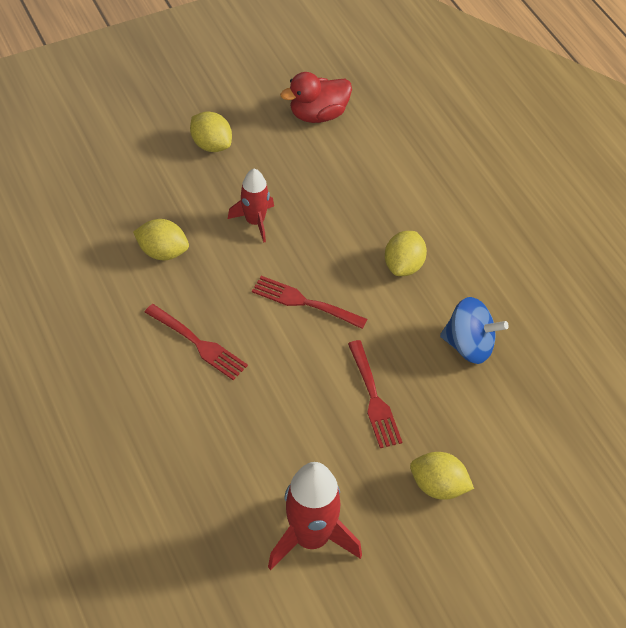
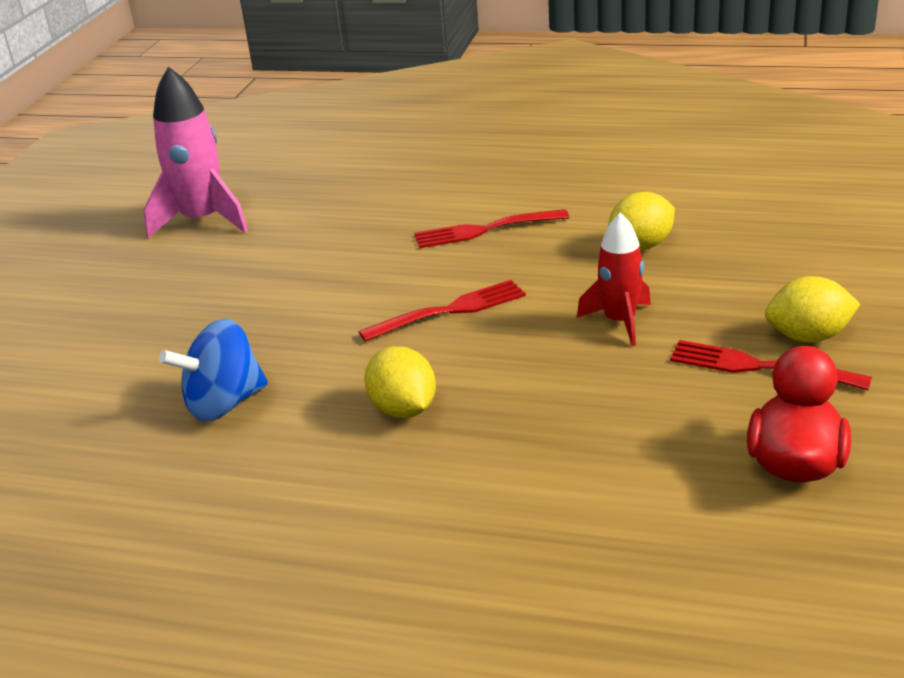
camera: 135 degrees right, 20 degrees down
red rocket [268,462,362,570] -> pink rocket [144,67,248,238]
red fork [348,340,402,448] -> red fork moved to [670,340,872,390]
yellow lemon [410,452,474,500] -> none

